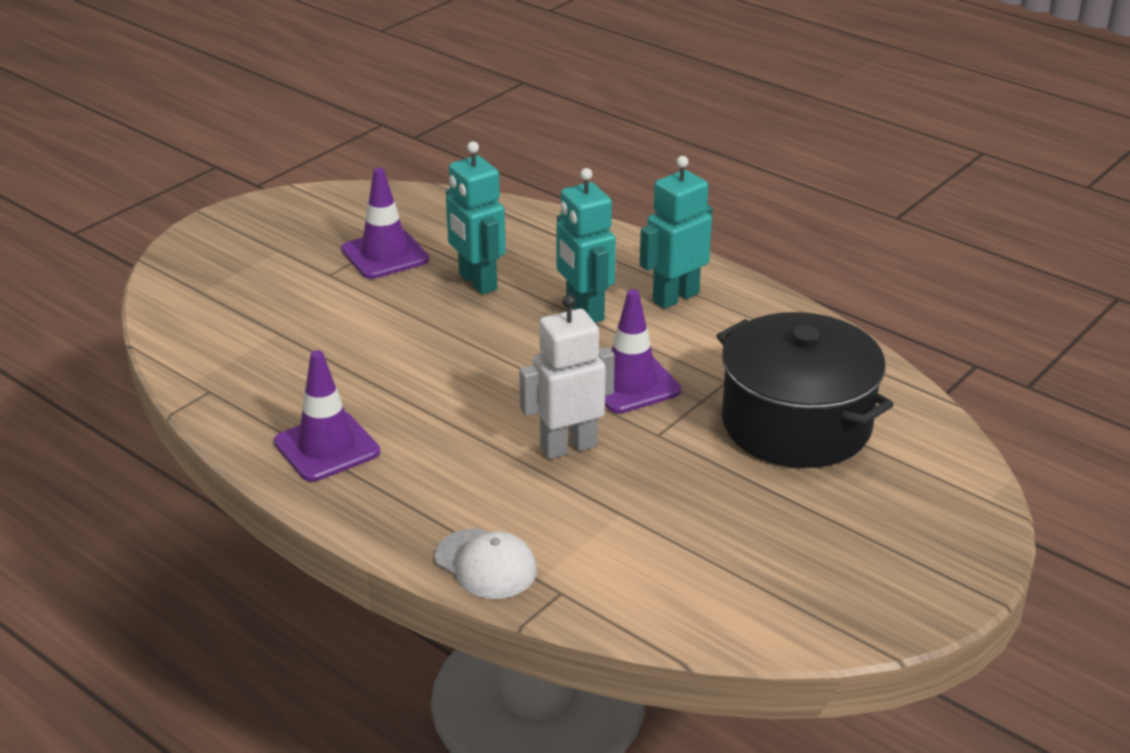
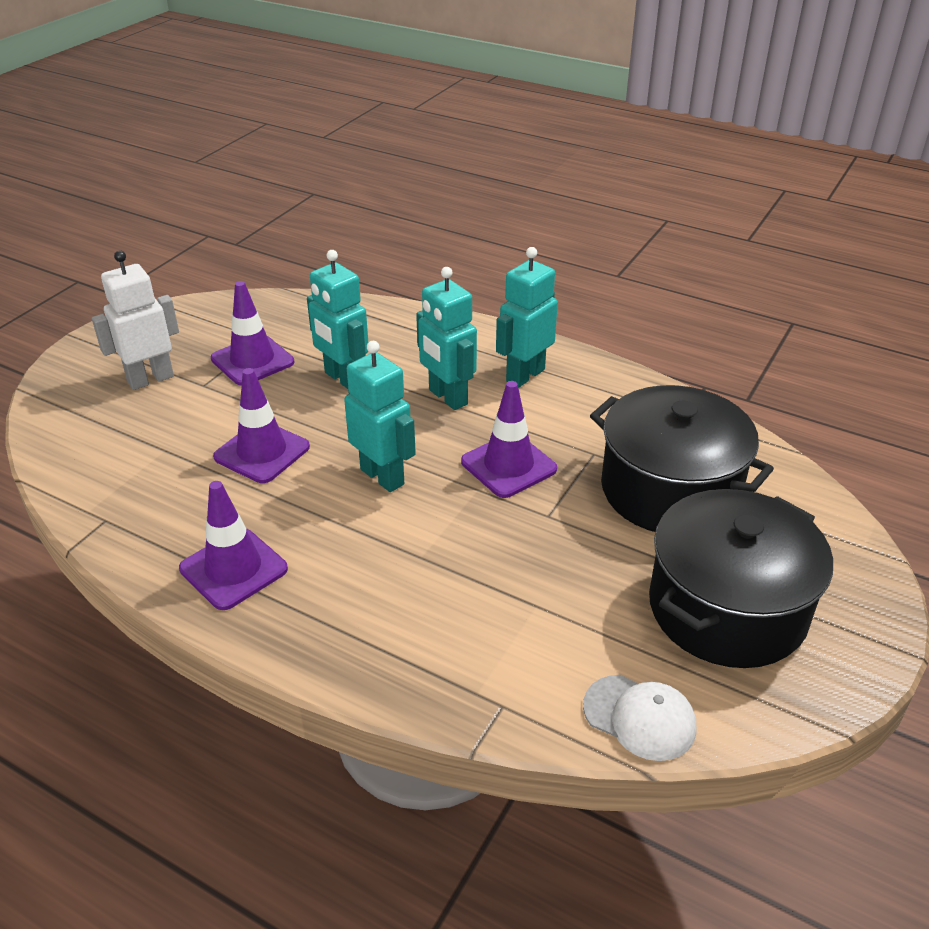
camera: 10 degrees left, 5 degrees up
white cap [435,528,537,599] -> white cap moved to [583,675,696,761]
white robot [519,294,615,459] -> white robot moved to [92,251,179,390]
none -> purple traffic cone [213,368,310,483]
none -> turquoise robot [344,341,416,492]
none -> black pot [649,489,833,668]

